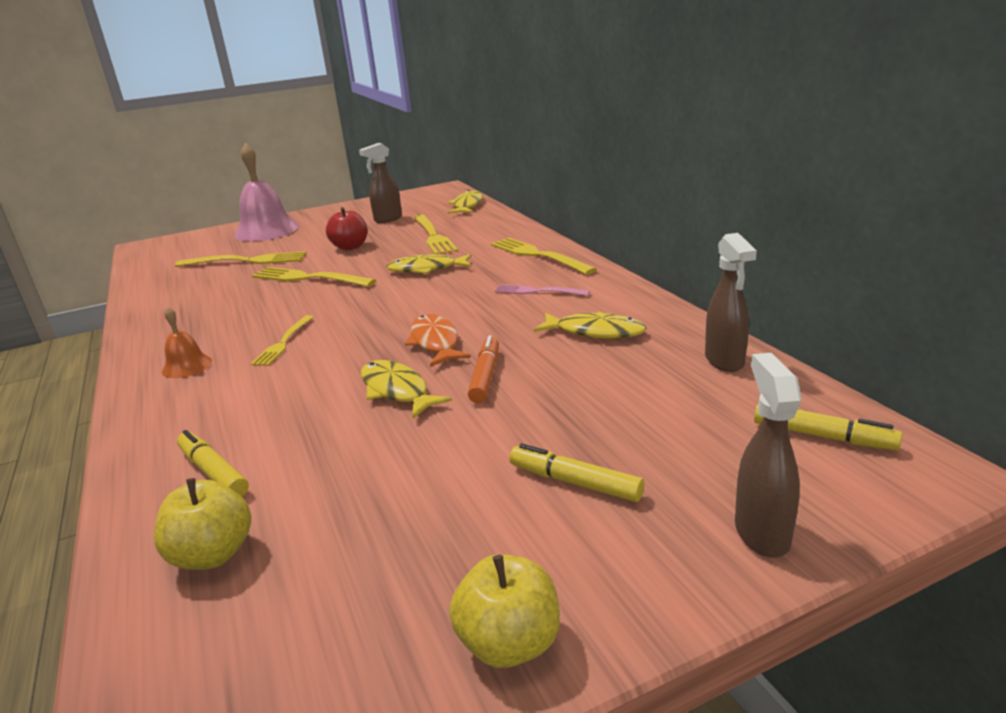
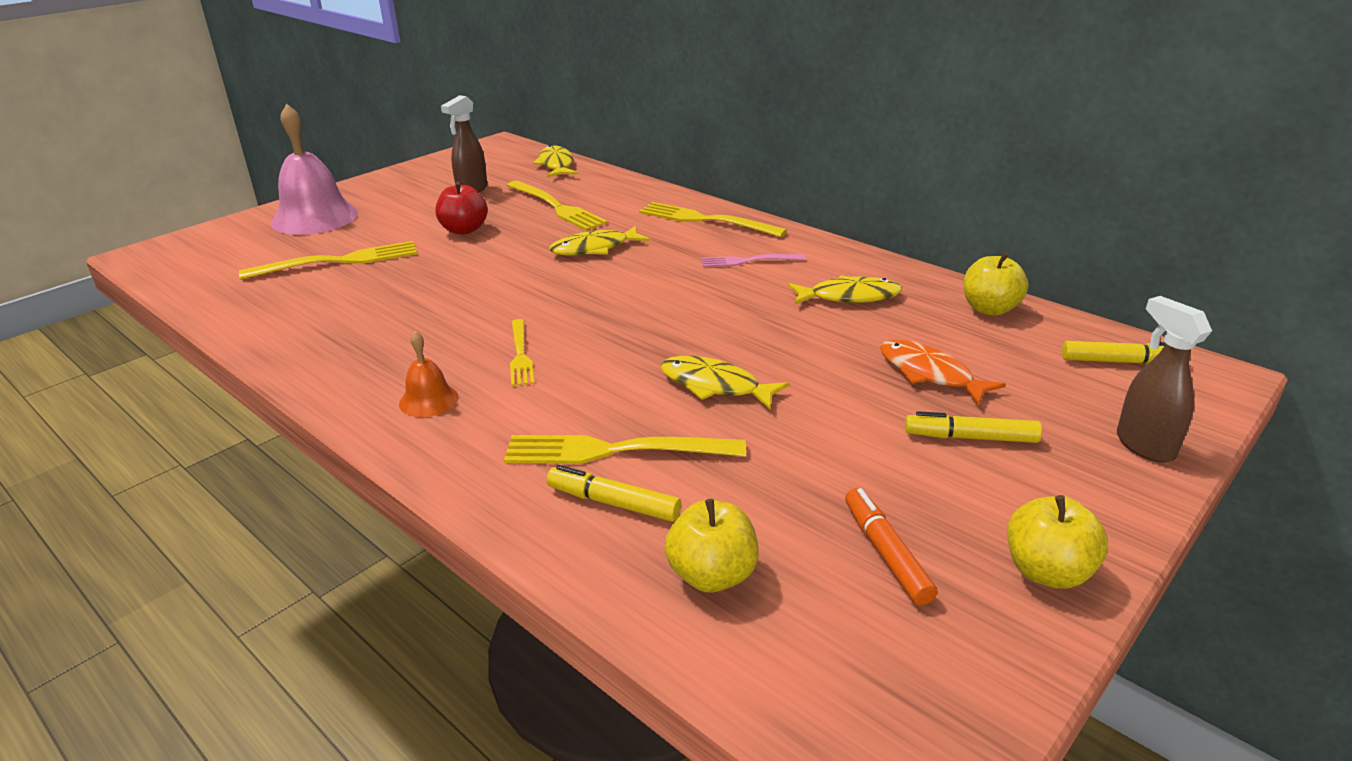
camera: 25 degrees left, 5 degrees up
yellow fork [252,267,376,287] -> yellow fork moved to [504,435,746,464]
orange fish [405,314,471,367] -> orange fish moved to [880,340,1006,406]
orange marker [468,335,499,403] -> orange marker moved to [845,488,938,606]
brown spray bottle [705,233,757,372] -> yellow apple [964,252,1028,316]

